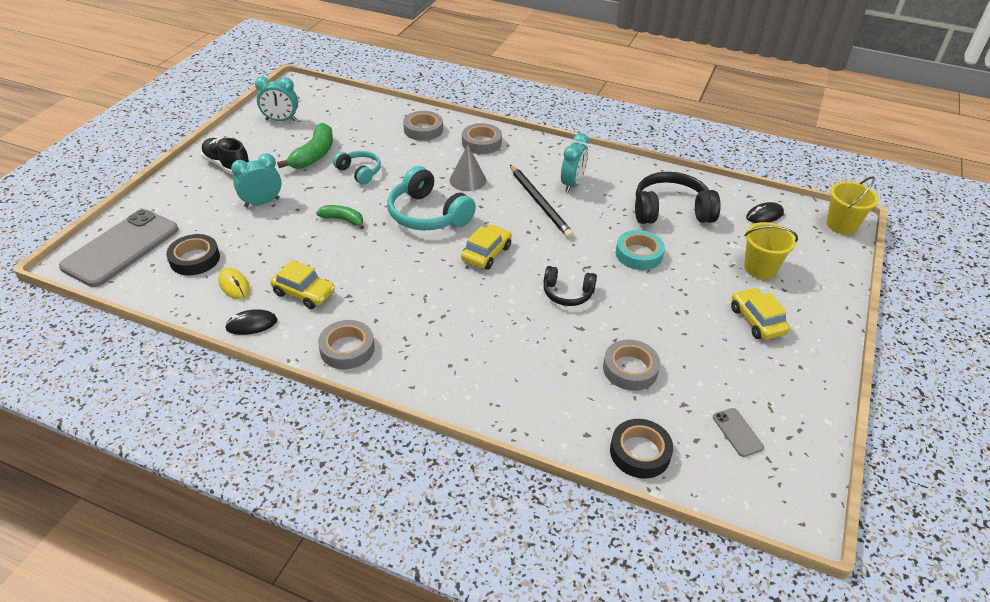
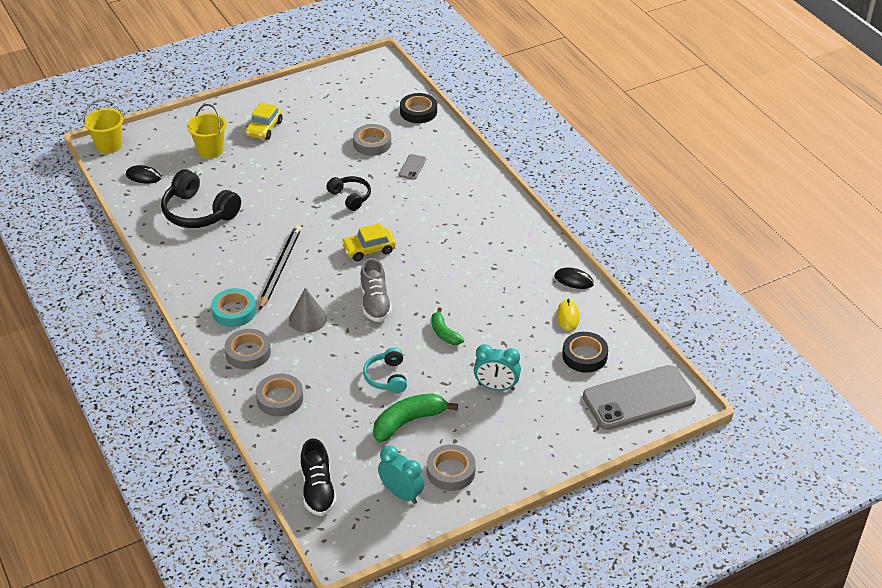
camera: 140 degrees left, 0 degrees up
black shoe [201,138,250,175] -> black shoe moved to [301,439,337,516]
yellow car [270,260,335,309] -> none
grey tape [318,320,375,369] -> grey tape moved to [427,444,476,491]
turquoise headphones [388,166,476,231] -> grey shoe [360,258,392,322]
turquoise clock [561,133,589,192] -> none
turquoise tape [616,230,665,270] -> turquoise tape moved to [211,288,256,327]
grey phone [713,408,764,457] -> grey phone moved to [399,154,426,180]

